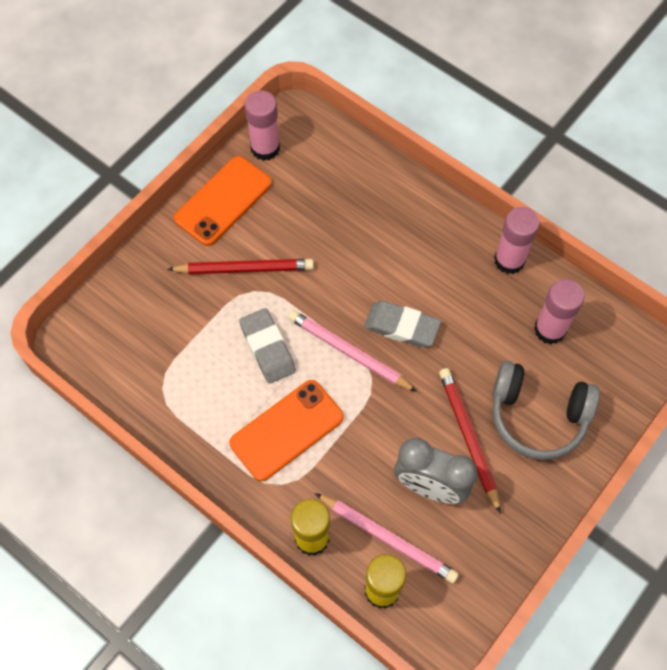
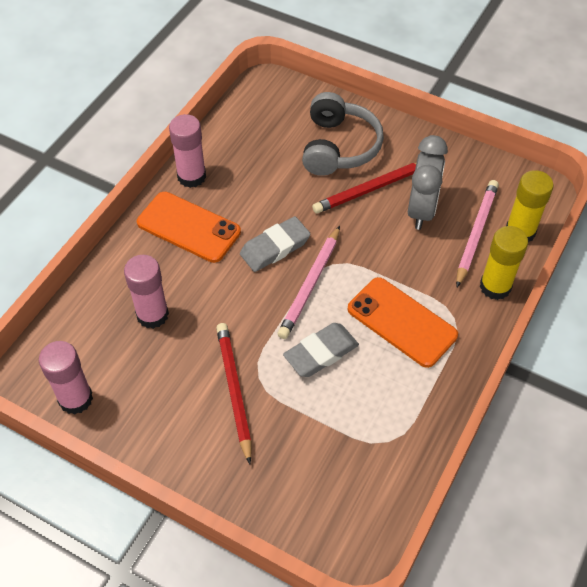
camera: 100 degrees left, 10 degrees down
orange phone [174,156,272,246] -> orange phone moved to [137,192,241,263]
grey eraser [364,301,441,347] -> grey eraser turned 45 degrees clockwise [240,216,310,272]
pink glue stick [534,279,584,344] -> pink glue stick moved to [124,255,169,329]

